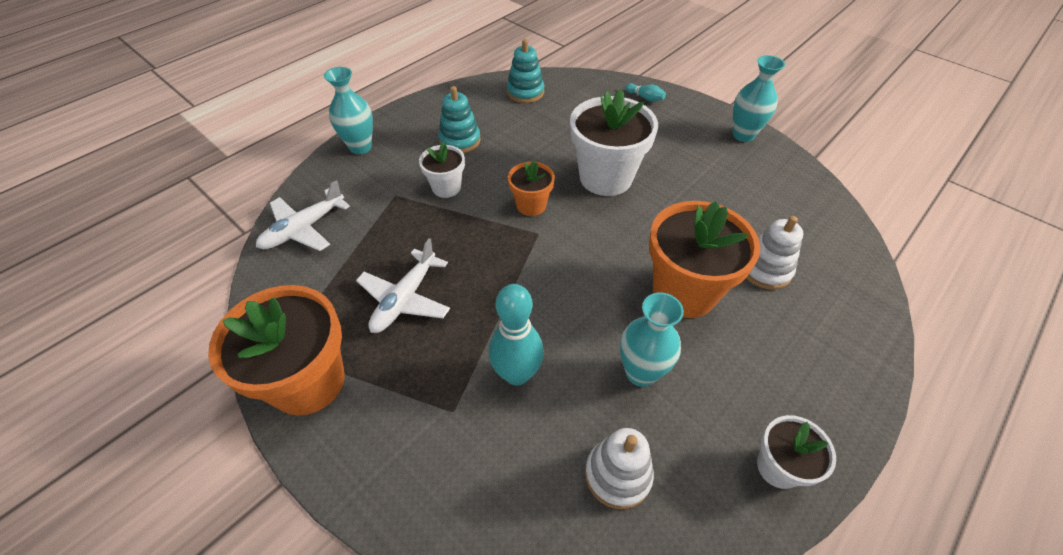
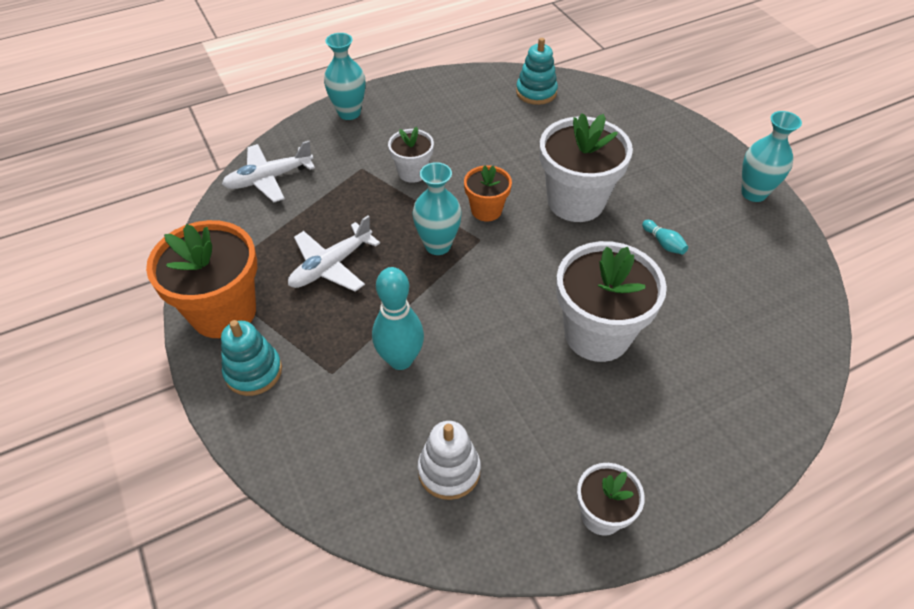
camera: 20 degrees right, 0 degrees up
turquoise stacking toy [438,86,481,153] -> turquoise stacking toy moved to [221,320,282,396]
turquoise vase [620,293,684,387] -> turquoise vase moved to [412,162,462,255]
turquoise bowling pin [625,83,666,101] -> turquoise bowling pin moved to [642,220,688,254]
orange flower pot [649,201,760,318] -> white flower pot [556,241,667,362]
white stacking toy [746,216,804,290] -> none

